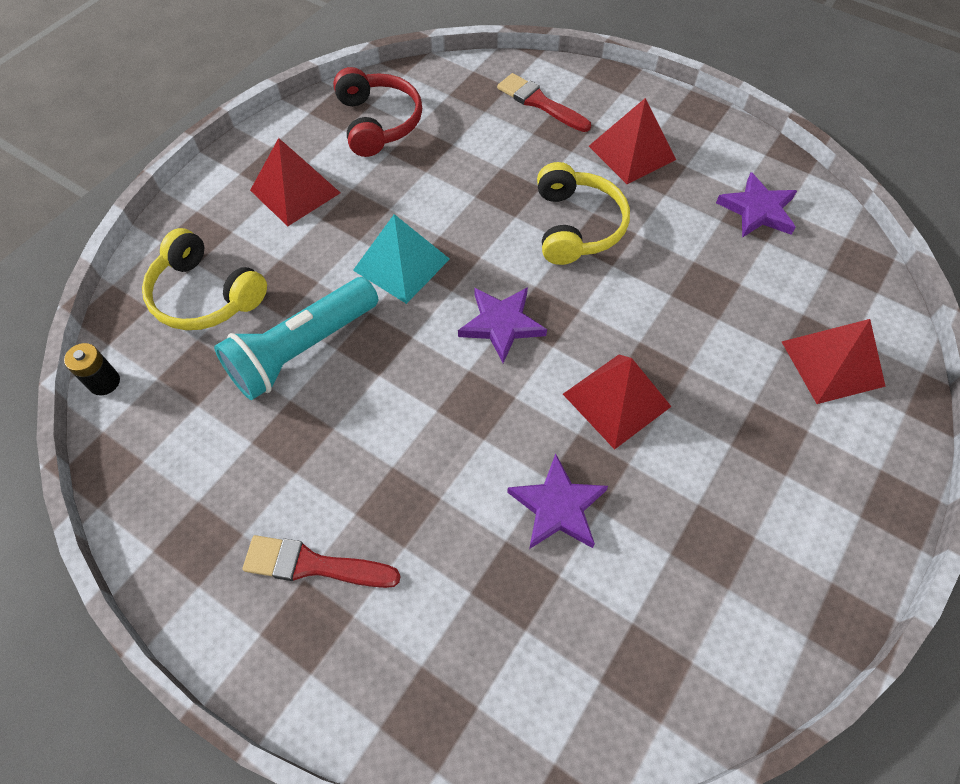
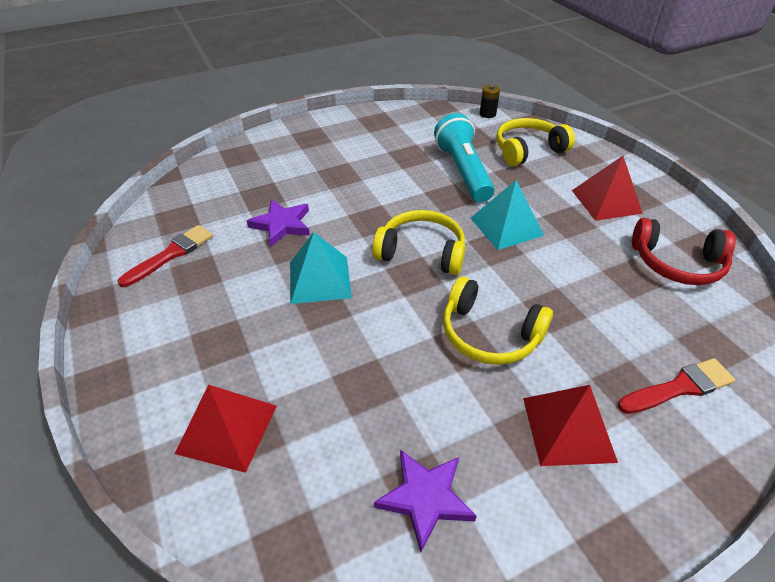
camera: 120 degrees right, 15 degrees down
red brush [242,535,401,588] -> red brush moved to [118,225,213,287]
purple star [458,287,547,363] -> yellow headphones [372,210,465,275]
red pyramid [563,355,672,450] -> turquoise pyramid [290,232,352,304]

